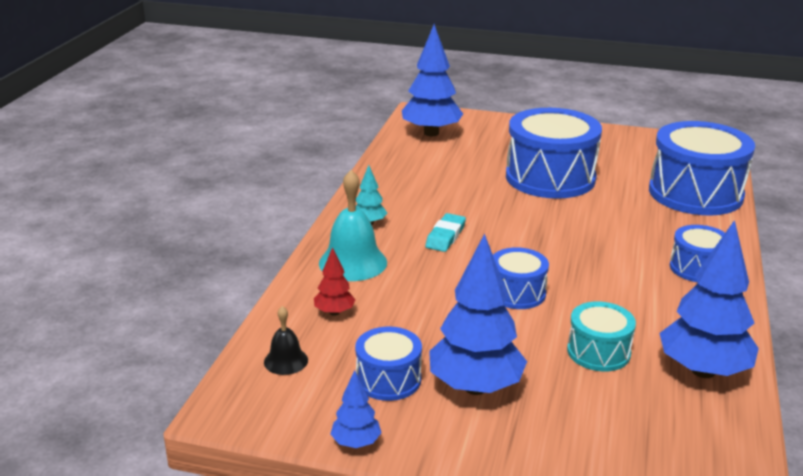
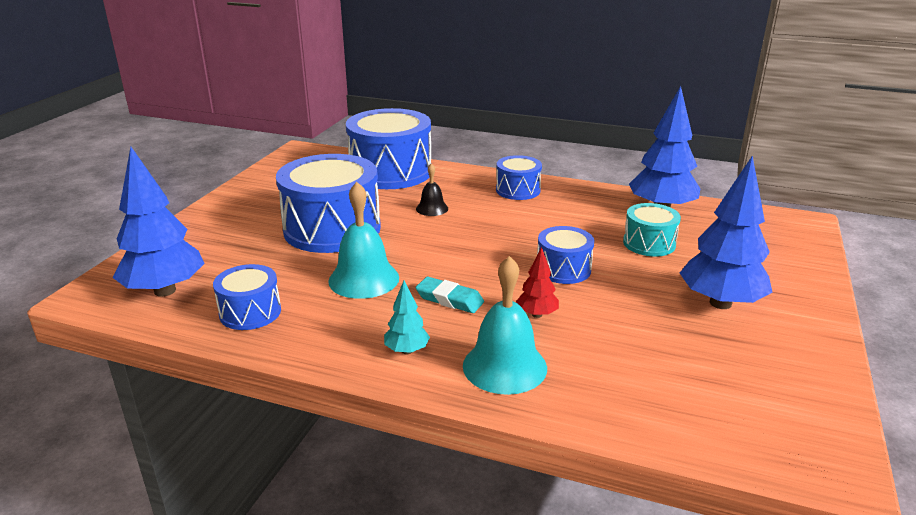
camera: 85 degrees left, 0 degrees up
black bell [264,306,308,375] -> black bell moved to [416,163,448,216]
red tree [314,247,356,316] -> red tree moved to [516,247,559,318]
blue tree [330,370,382,448] -> none
blue drum [355,326,422,401] -> blue drum moved to [213,264,281,330]
none -> turquoise bell [328,182,399,299]

